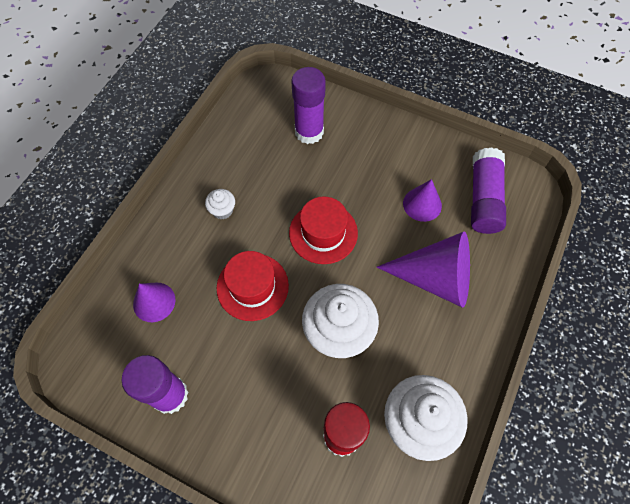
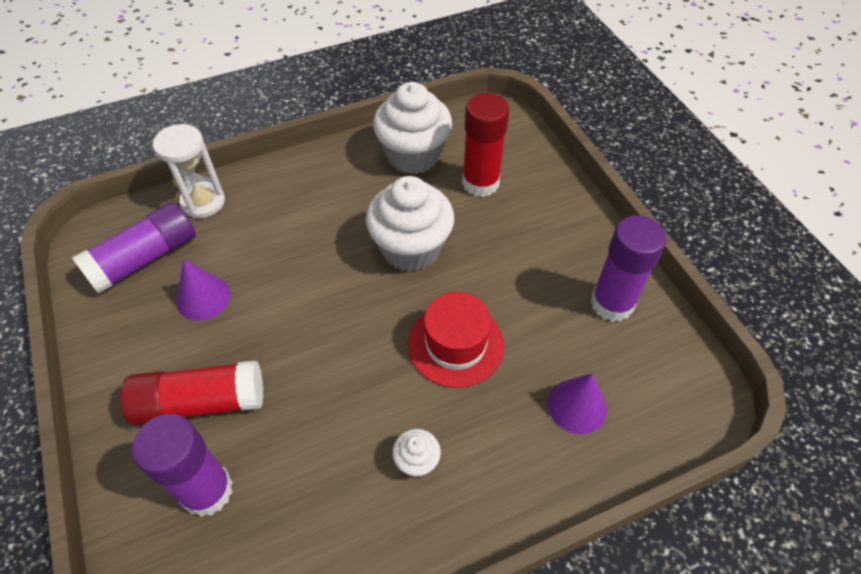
camera: 140 degrees left, 10 degrees down
red hat [289,197,358,264] -> none
purple cone [377,232,470,308] -> none
none -> red glue stick [121,360,263,426]
none -> white hourglass [153,124,225,218]

